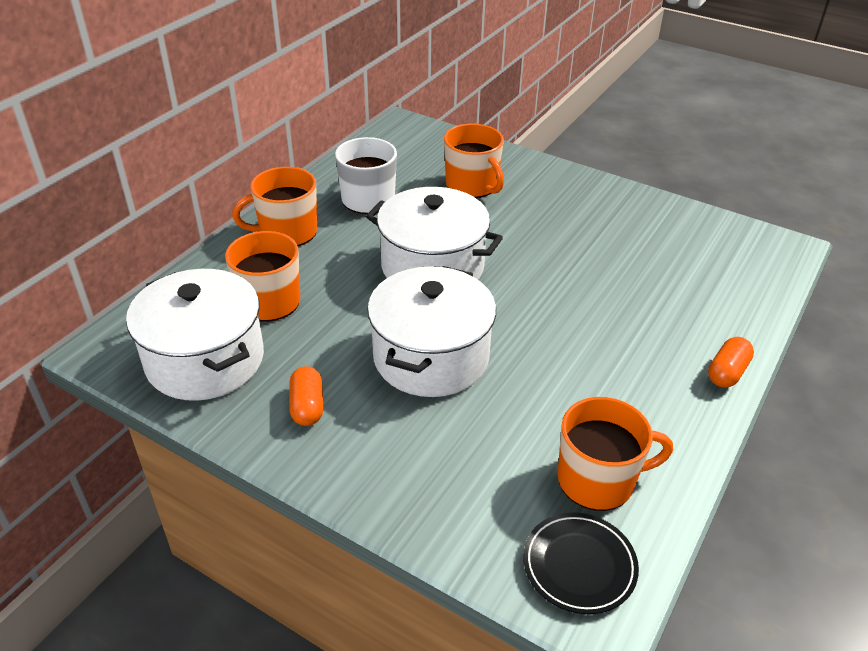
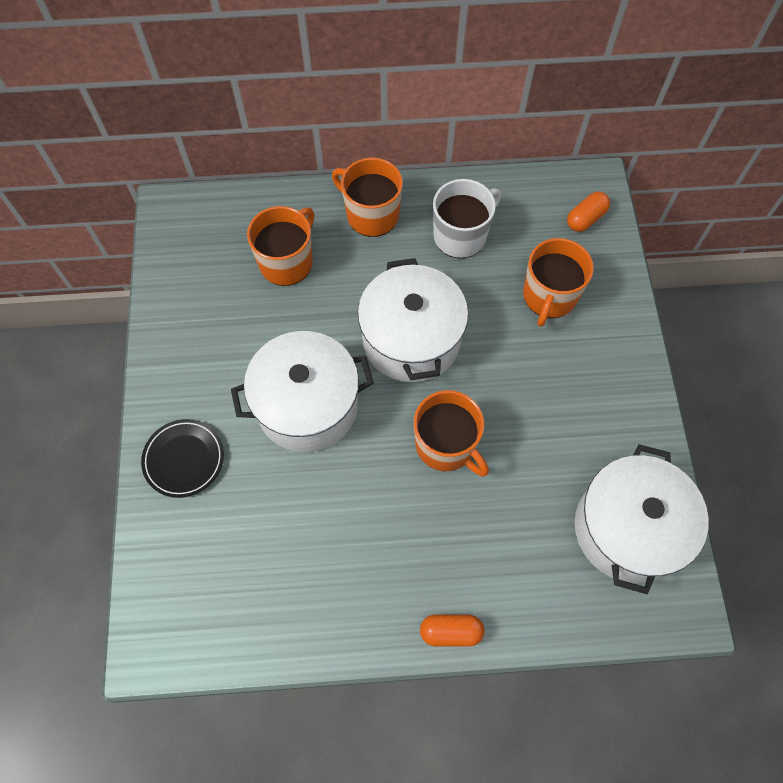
camera: 55 degrees right, 25 degrees up
white pot [126,269,264,401] -> white pot moved to [575,444,709,594]
orange capsule [289,366,323,426] -> orange capsule moved to [567,192,610,232]
black plate [523,513,639,614] -> black plate moved to [141,419,224,498]
orange mug [558,397,673,511] -> orange mug moved to [414,390,489,477]

